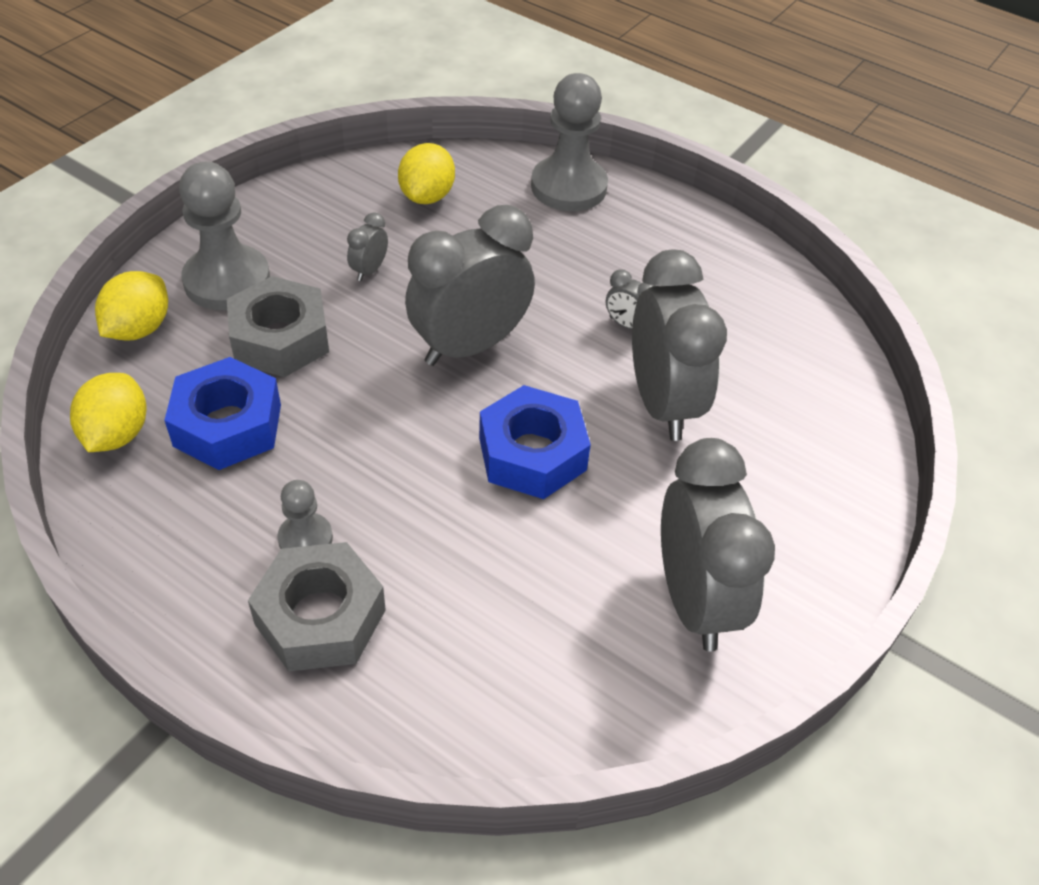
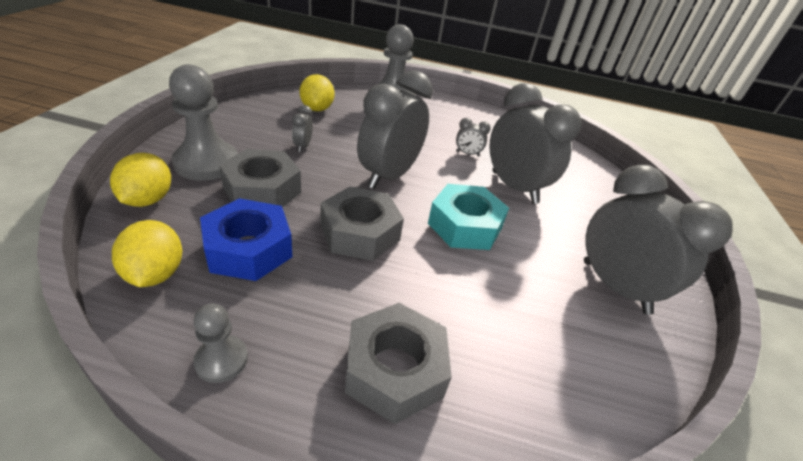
camera: 25 degrees left, 10 degrees down
grey pawn [277,480,333,549] -> grey pawn moved to [193,304,248,383]
blue nut [479,385,591,499] -> turquoise nut [428,184,509,250]
none -> grey nut [321,187,404,261]

